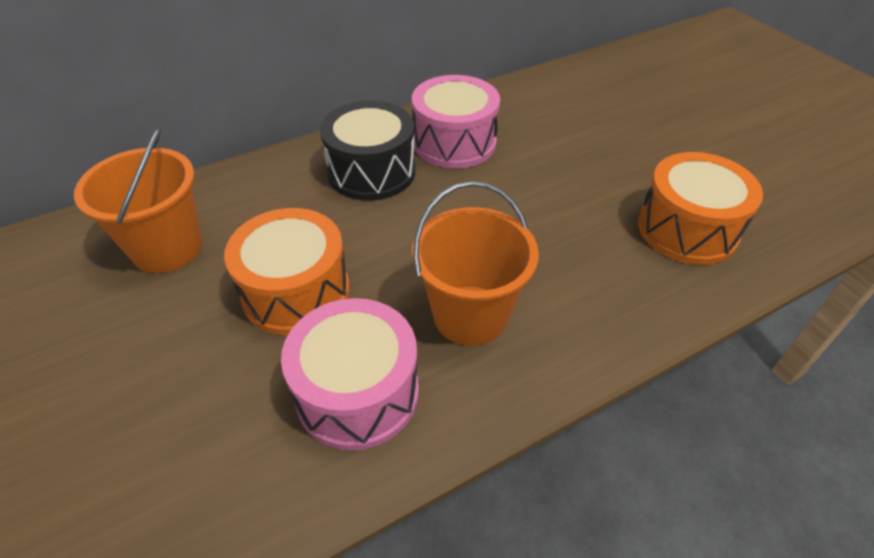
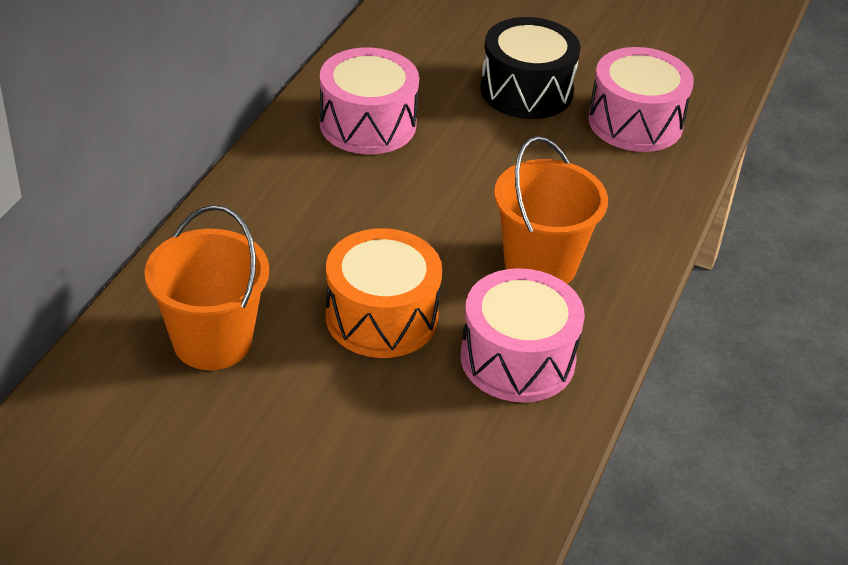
camera: 40 degrees left, 5 degrees down
black drum [320,101,416,201] -> black drum moved to [480,17,580,119]
orange drum [638,152,763,265] -> pink drum [588,47,694,152]

